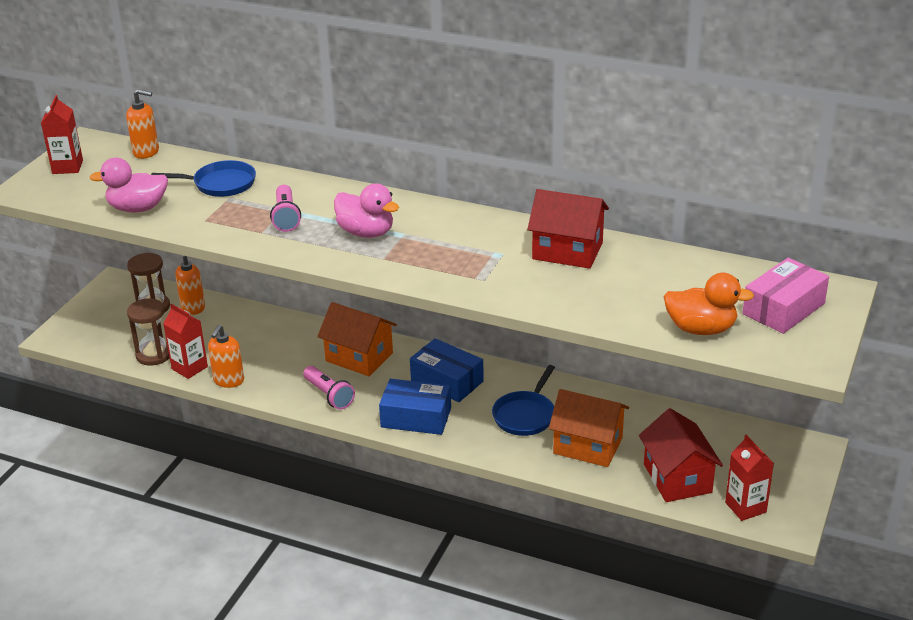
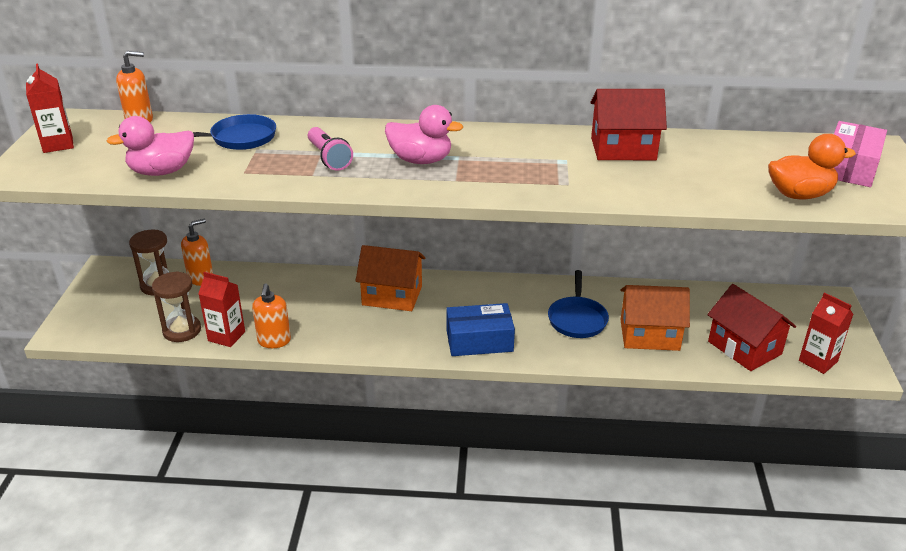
camera: 20 degrees left, 0 degrees up
pink flashlight [303,366,355,410] -> none
blue box [410,338,484,402] -> none

